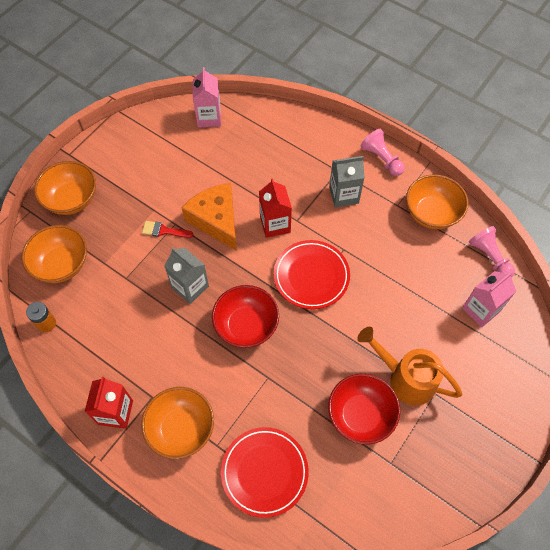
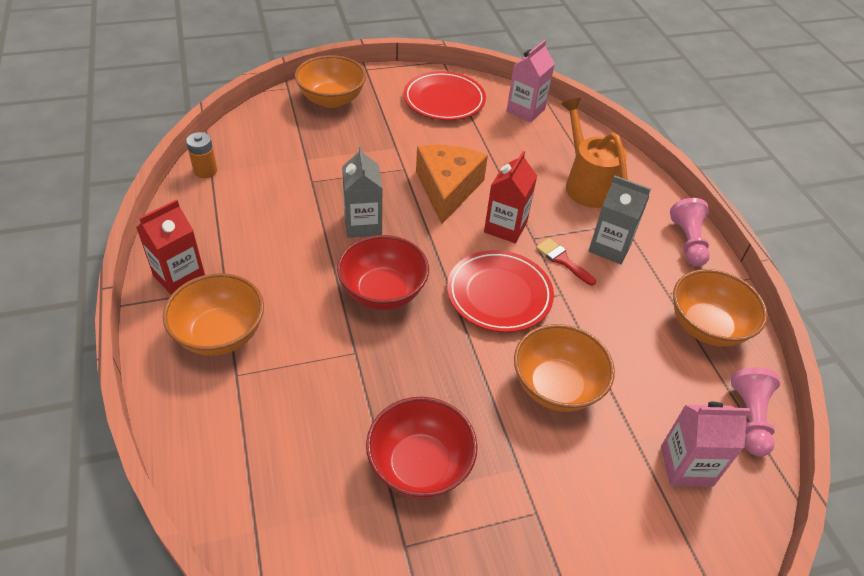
camera: 35 degrees right, 15 degrees down
orange bowl [22,225,87,283] -> orange bowl moved to [514,324,615,412]
red brush [142,221,194,238] -> red brush moved to [536,238,596,285]
red plate [221,427,309,518] -> red plate moved to [404,71,486,120]
orange watering can [357,327,463,405] -> orange watering can moved to [561,98,628,208]

